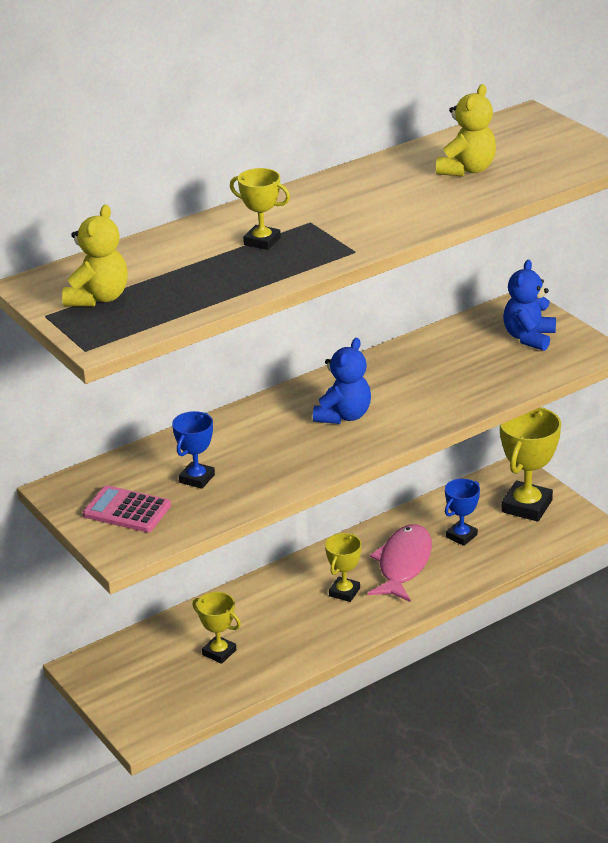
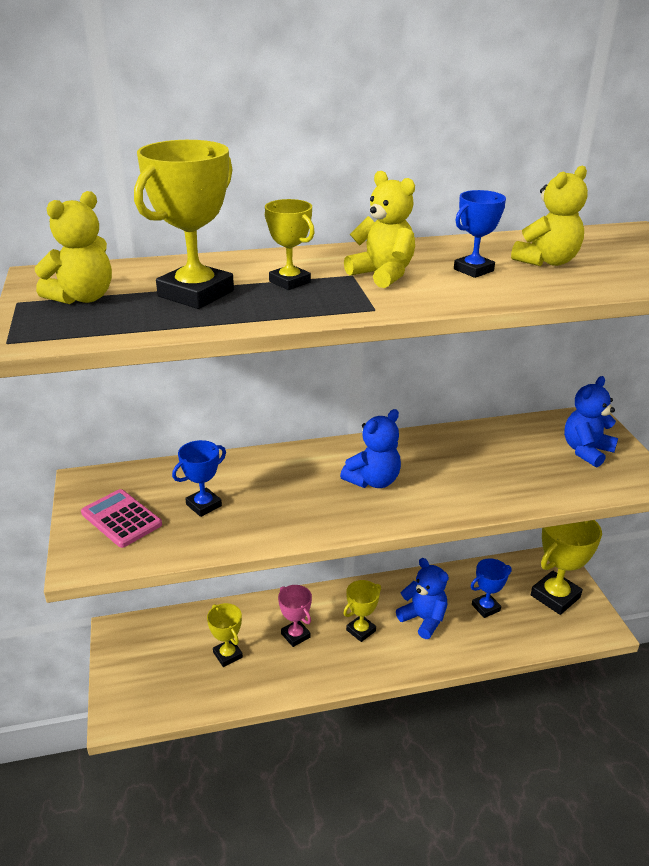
camera: 20 degrees right, 0 degrees up
pink fish [368,524,432,602] -> blue teddy bear [396,558,449,639]
none -> yellow trophy [134,140,234,309]
none -> pink trophy [278,585,312,647]
none -> yellow teddy bear [344,171,415,288]
none -> blue trophy [454,190,506,278]

